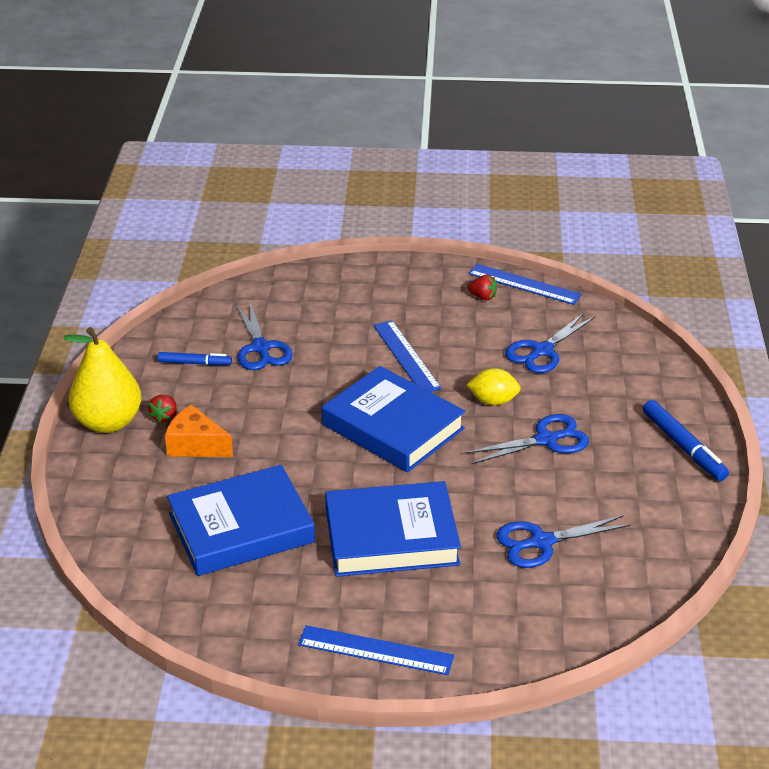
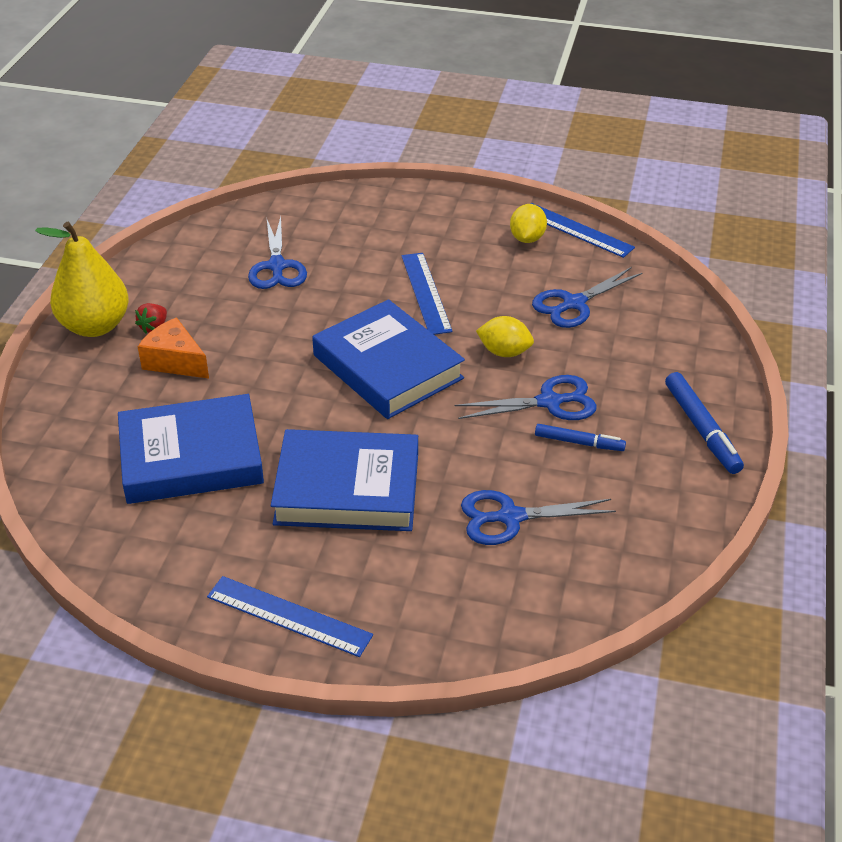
camera: 10 degrees right, 5 degrees up
blue marker [158,352,232,365] -> blue marker moved to [535,424,626,451]
red strawberry [467,275,497,300] -> yellow lemon [510,204,547,243]

